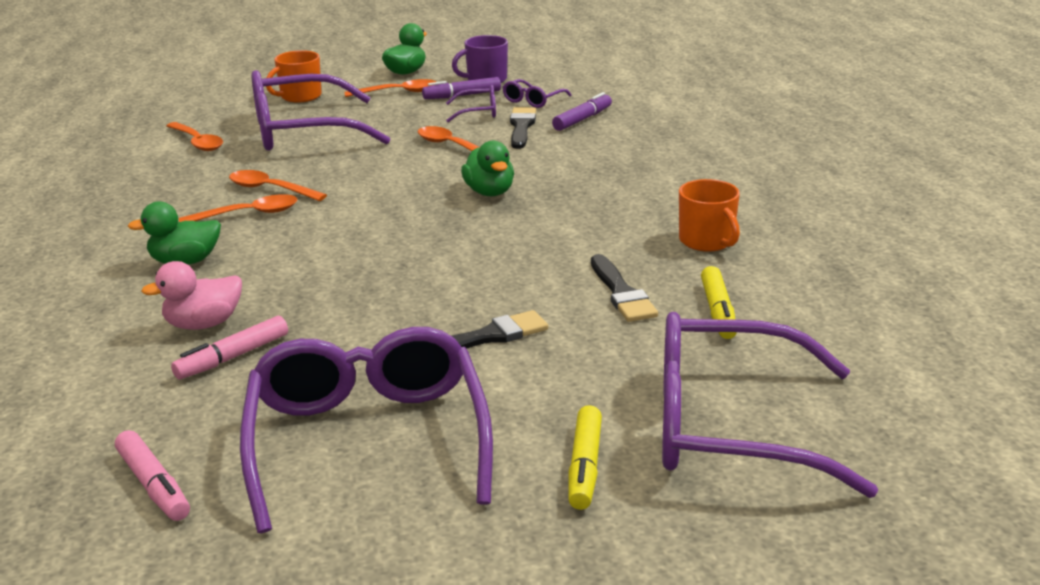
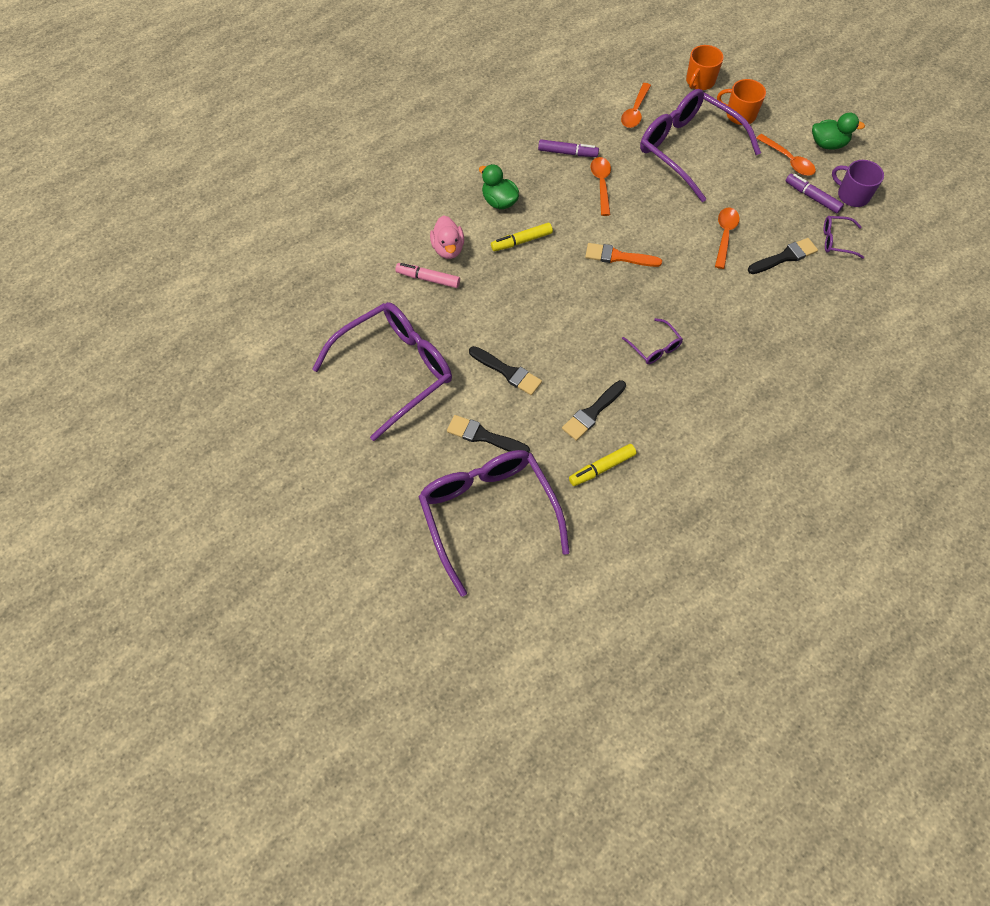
camera: 60 degrees right, 35 degrees up
pink marker [115,430,190,521] -> none
pink duck [141,261,242,330] -> pink duck turned 135 degrees counterclockwise [430,215,464,259]
orange spoon [179,194,297,222] -> none
purple glasses [446,85,496,122] -> purple glasses moved to [622,318,683,364]
green duck [461,141,514,196] -> none
purple marker [552,92,612,131] -> purple marker moved to [538,139,599,157]
yellow marker [568,405,602,510] -> yellow marker moved to [491,223,553,251]
orange mug [679,179,740,252] -> orange mug moved to [686,45,724,90]
none -> black brush [447,415,530,453]
none -> orange brush [585,243,662,267]

